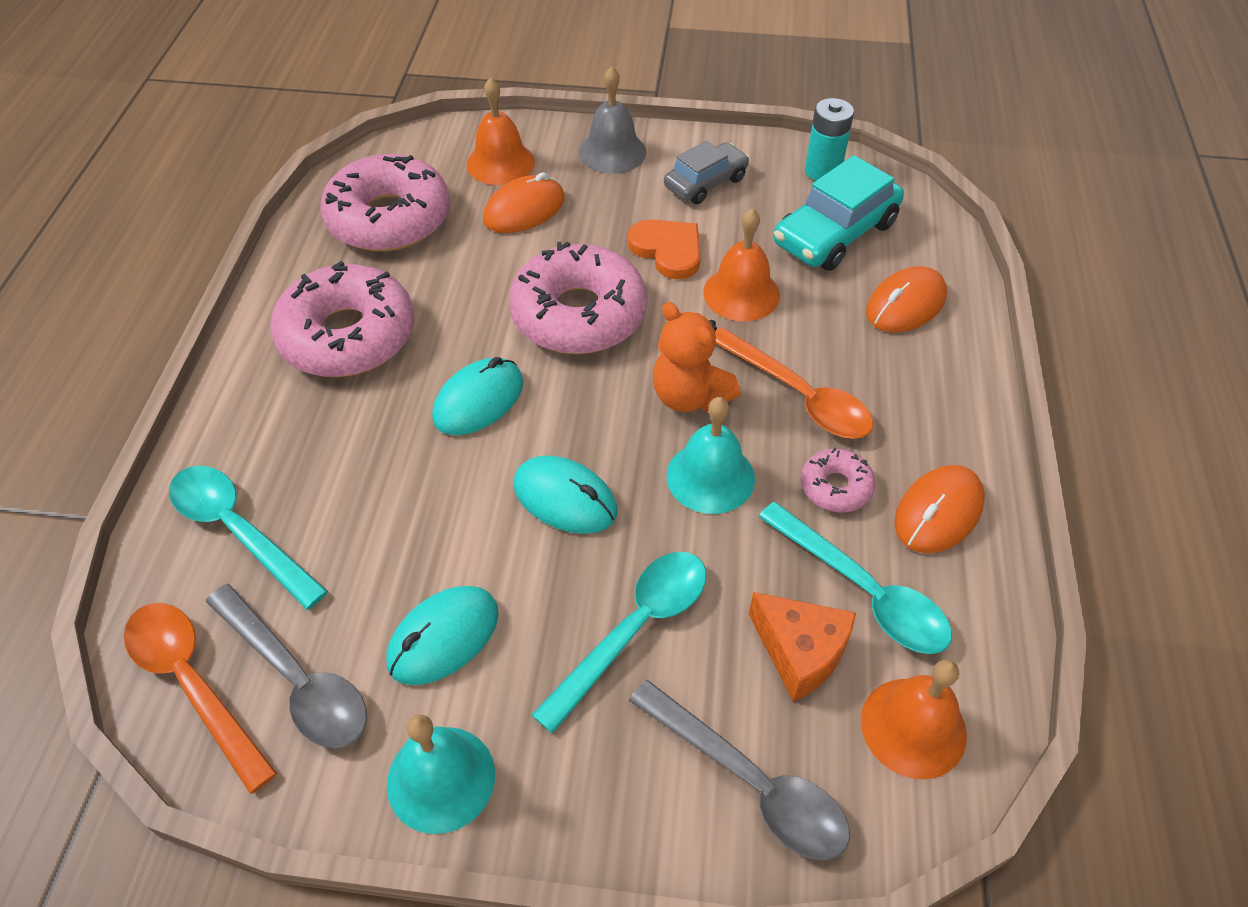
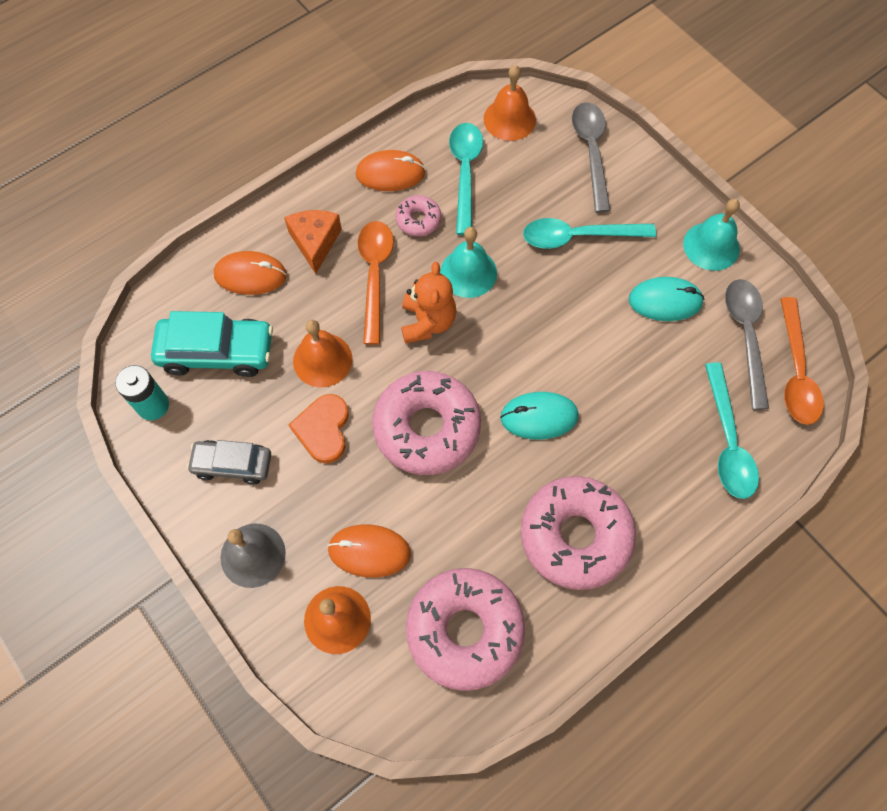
camera: 135 degrees left, 15 degrees up
turquoise mouse [514,456,617,534] -> none
orange cheese [749,592,856,702] -> orange cheese moved to [284,210,342,274]

